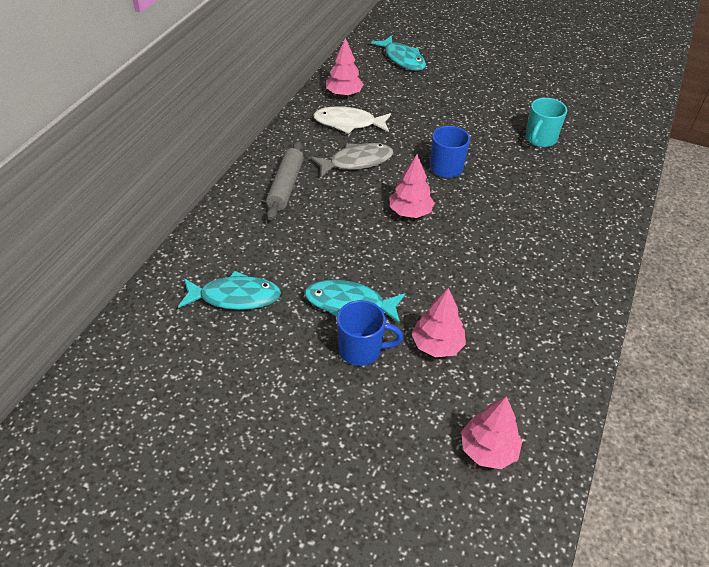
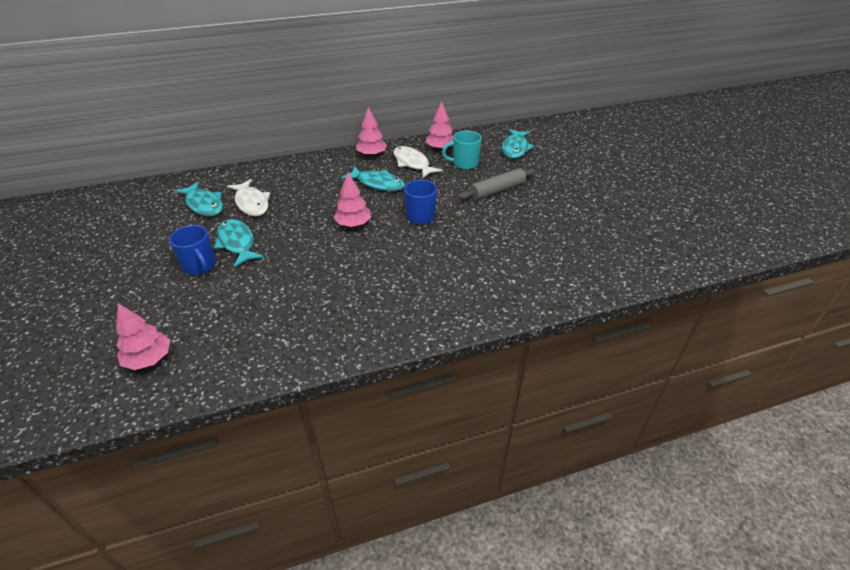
camera: 50 degrees right, 5 degrees down
grey rolling pin [266,141,304,220] -> grey rolling pin moved to [458,168,536,200]
grey fish [311,143,393,177] -> turquoise fish [341,166,405,191]
pink tree [412,288,466,357] -> pink tree moved to [356,107,387,157]
turquoise mug [525,98,567,147] -> turquoise mug moved to [442,131,482,170]
none -> white fish [227,179,270,216]

